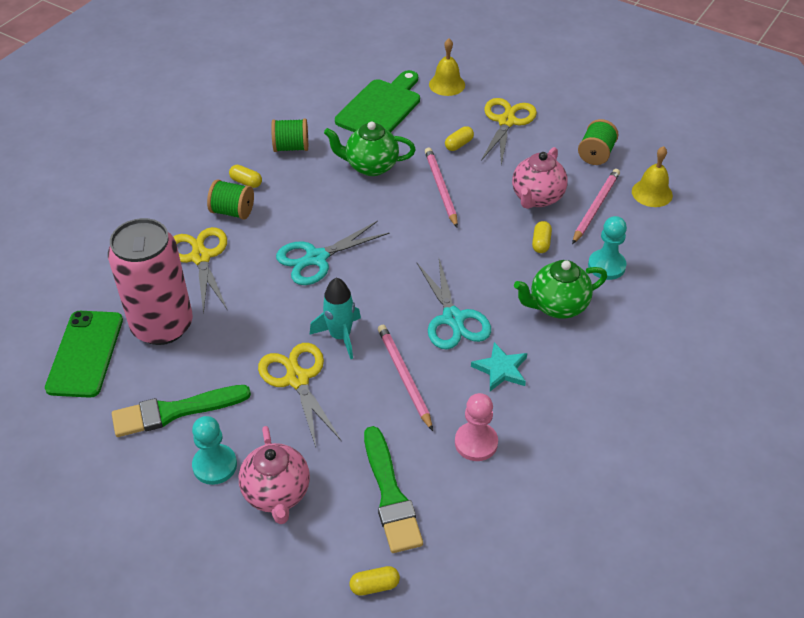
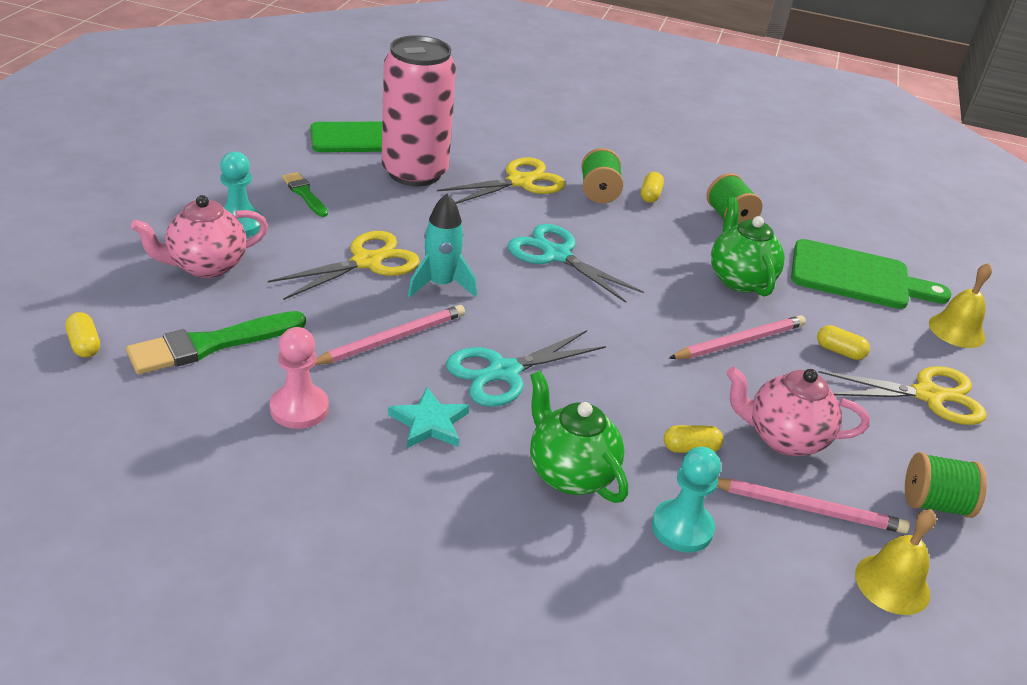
camera: 70 degrees right, 10 degrees down
green brush [112,385,251,437] -> green brush [282,172,328,217], size x0.57

